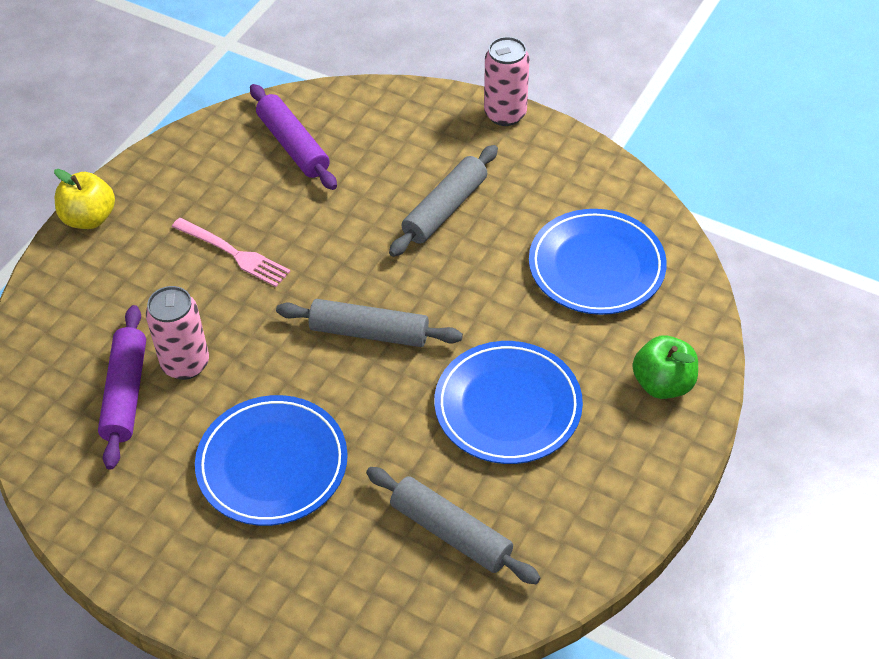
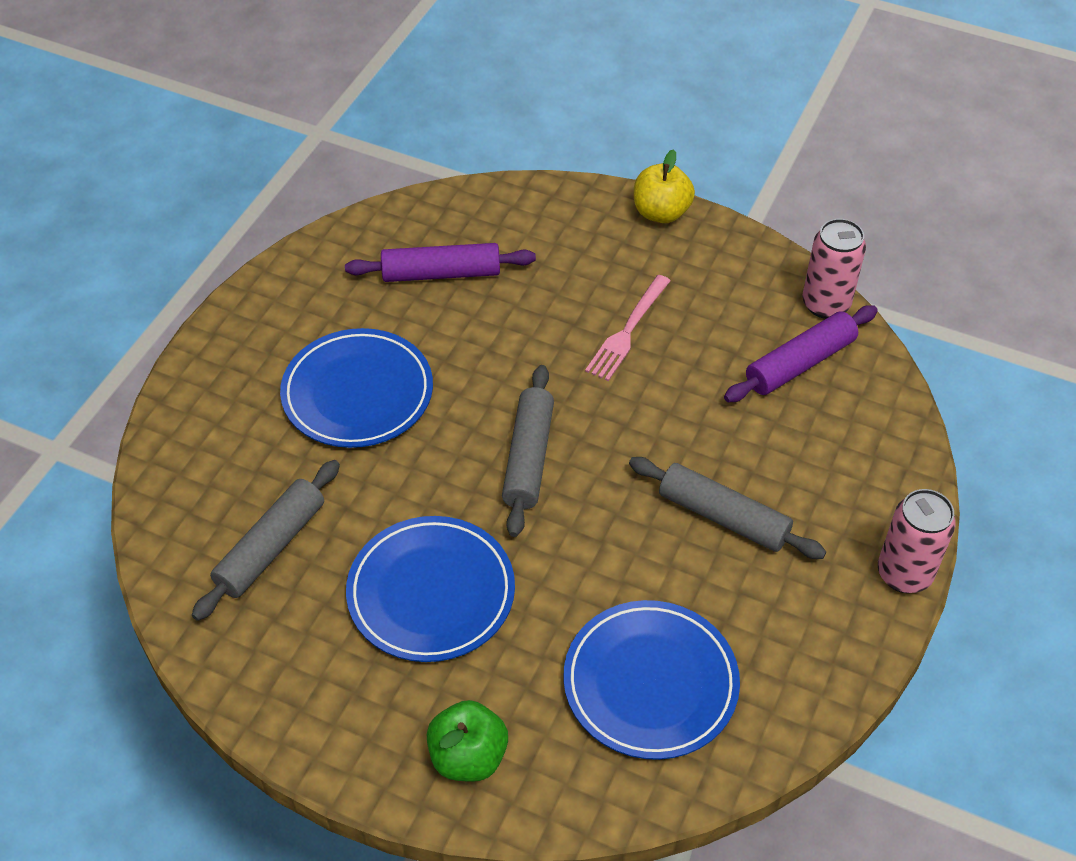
camera: 85 degrees right, 0 degrees up
pink can [146,286,209,380] -> pink can moved to [802,219,866,319]

